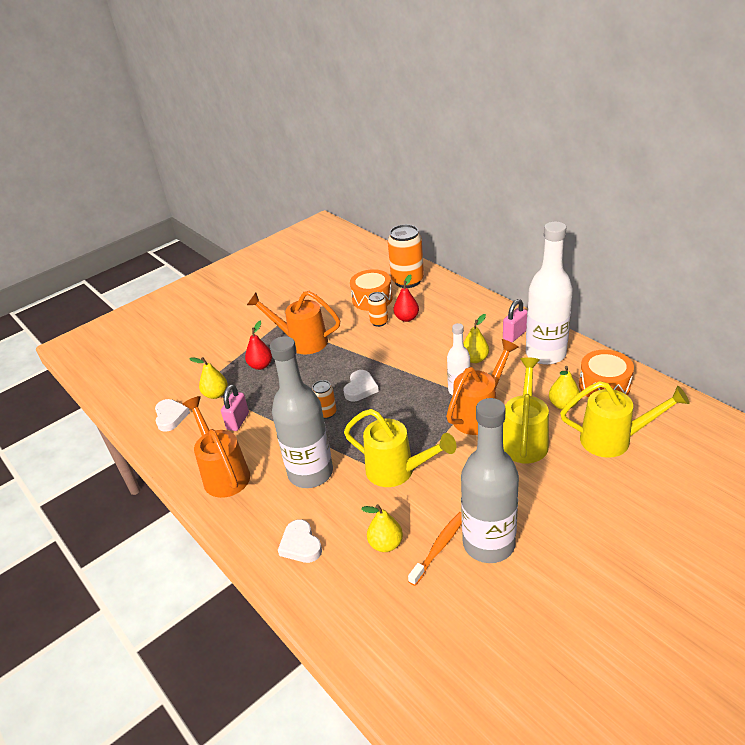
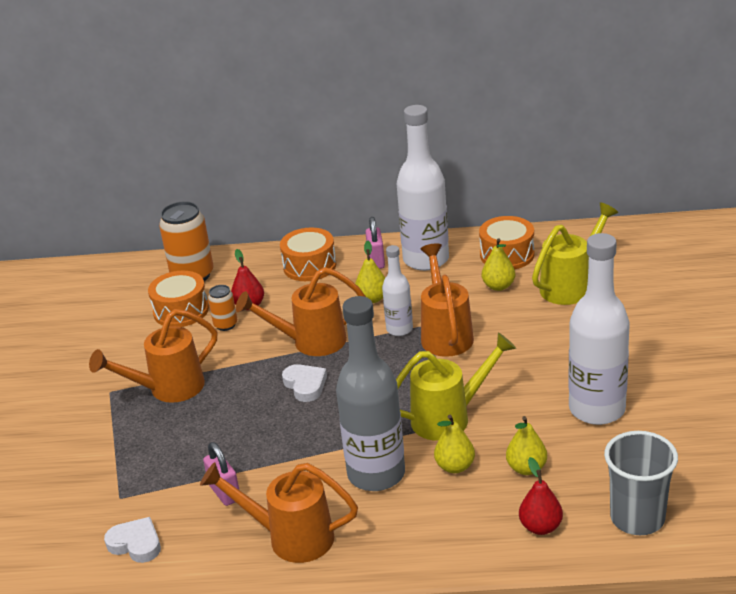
camera: 50 degrees left, 5 degrees down
yellow pear [189,357,228,399] -> yellow pear moved to [434,415,475,473]
red pear [245,321,272,370] -> red pear moved to [519,457,563,535]
white heart [278,520,322,563] -> none
orange can [312,380,337,419] -> none
orange toothbrush [408,512,462,586] -> none
grey bottle [461,398,519,563] -> white bottle [568,233,630,425]
yellow watering can [503,357,549,463] -> none
none -> orange watering can [236,267,366,356]
none -> orange drum [280,228,336,281]
none -> grey cup [604,431,678,535]

